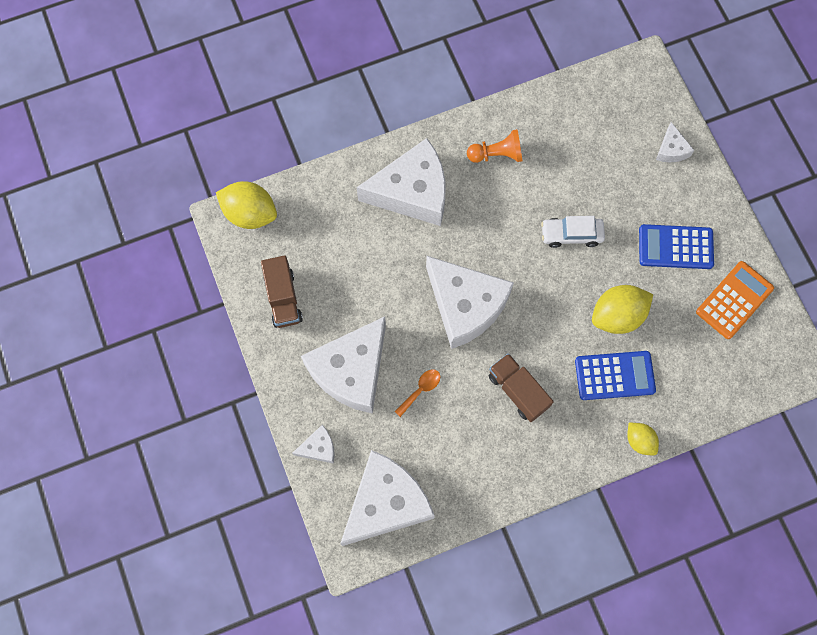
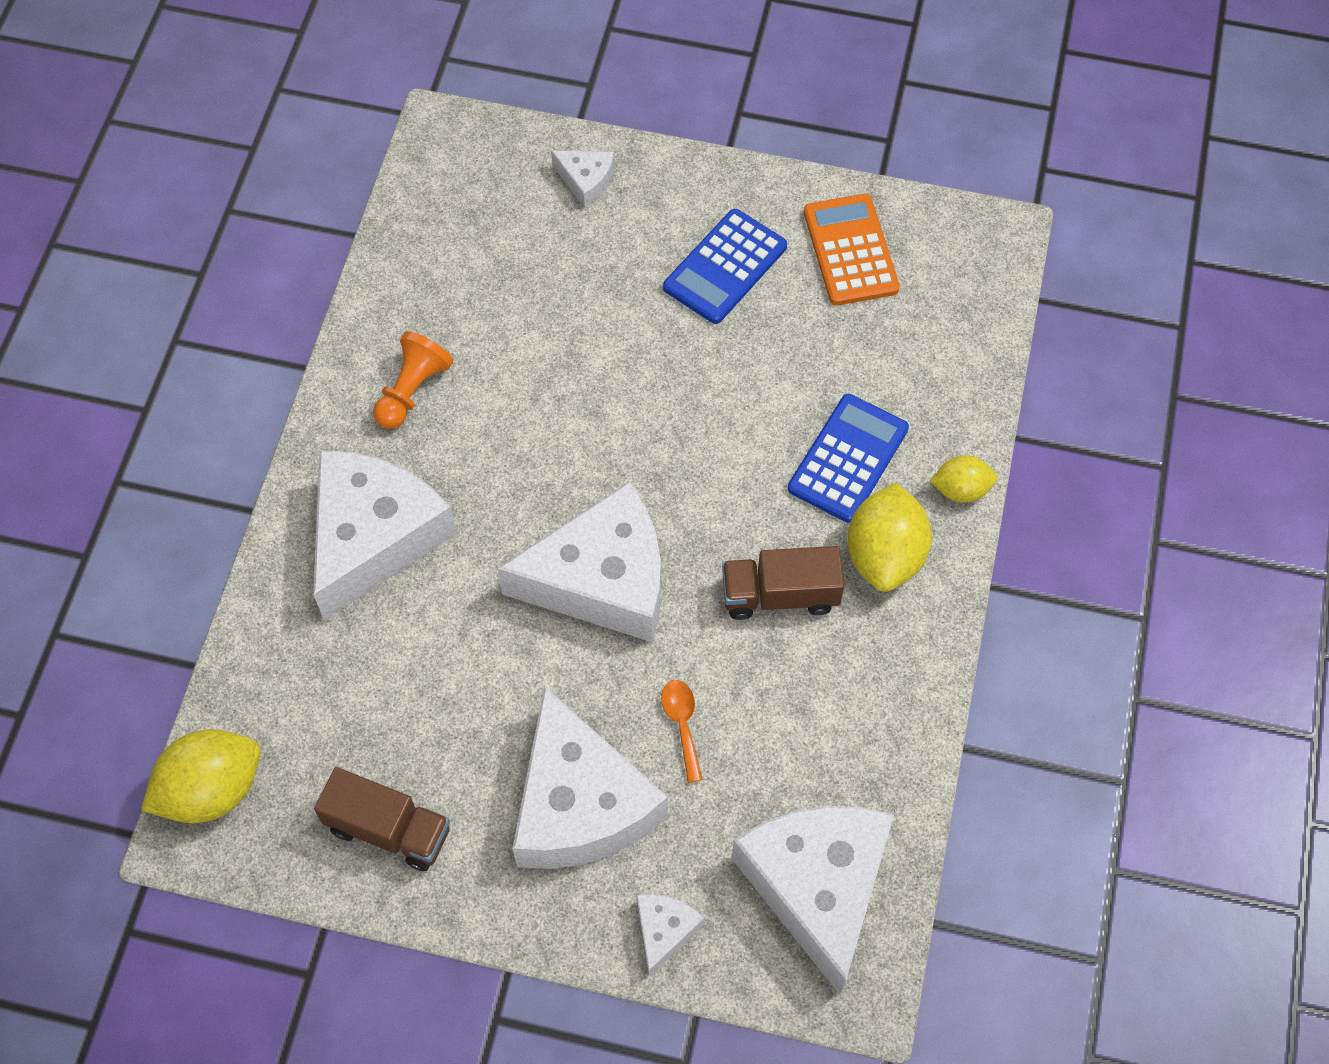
camera: 55 degrees left, 10 degrees down
white car [541,216,605,248] -> none
yellow lemon [592,285,653,334] -> yellow lemon moved to [847,483,932,592]

